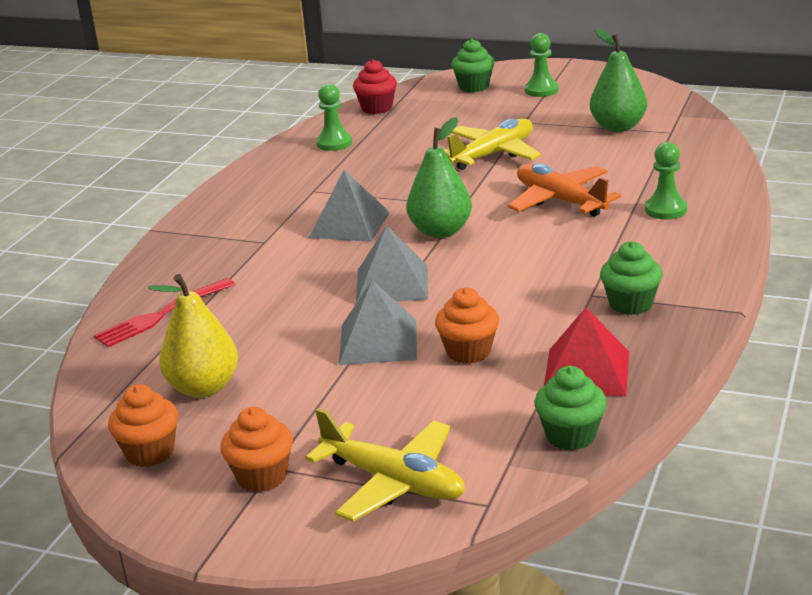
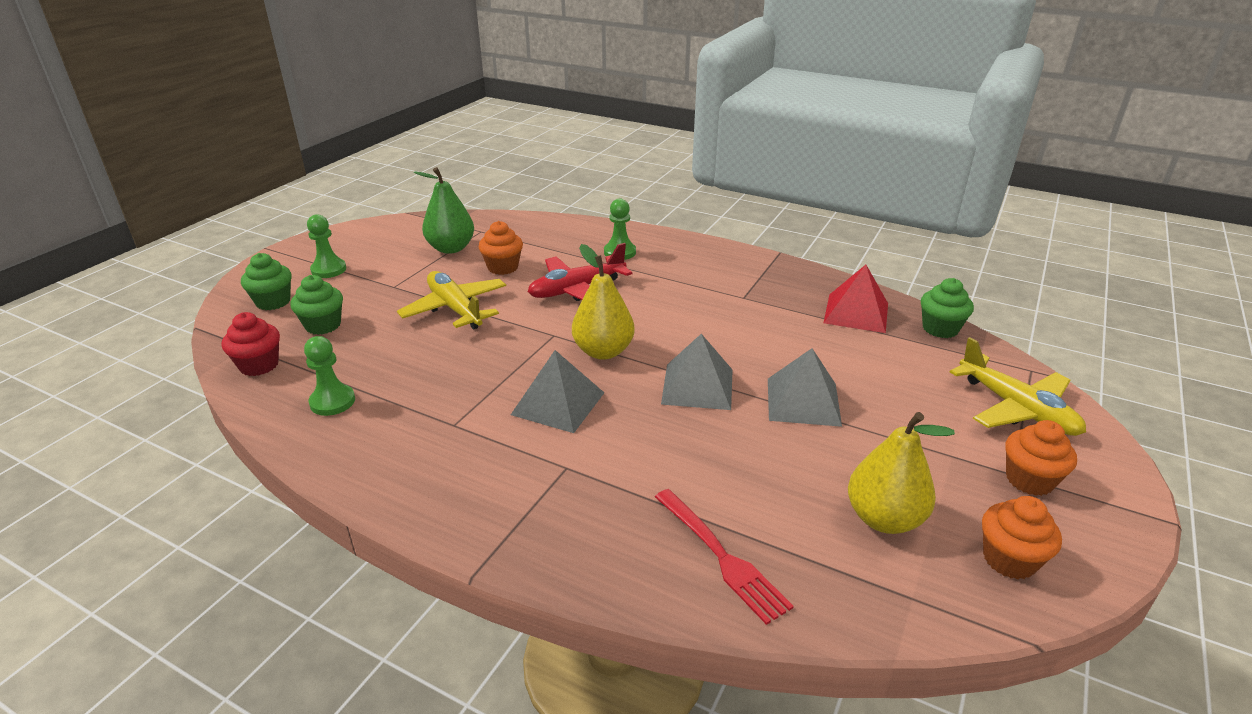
camera: 85 degrees left, 5 degrees up
yellow plane [305,408,465,521] -> yellow plane turned 105 degrees clockwise [950,337,1086,436]
green pear [406,117,472,238] -> yellow pear [572,244,635,360]
orange cupcake [435,287,499,364] -> orange cupcake moved to [479,221,523,275]
orange plane [508,163,621,217] -> red plane [528,243,632,301]
green cupcake [600,241,663,315] -> green cupcake moved to [290,275,343,335]

